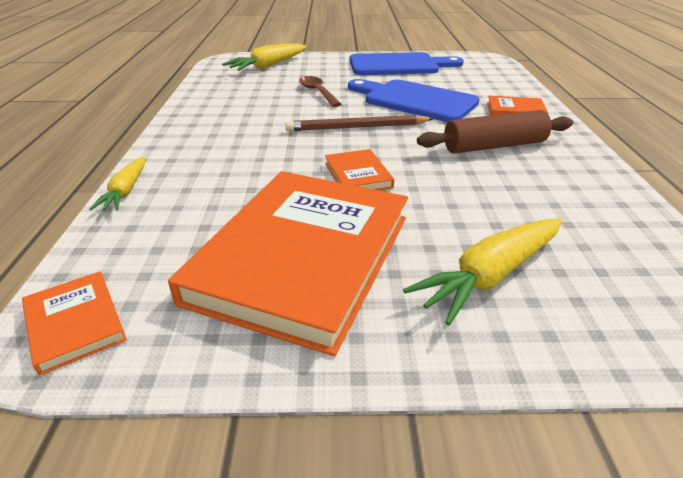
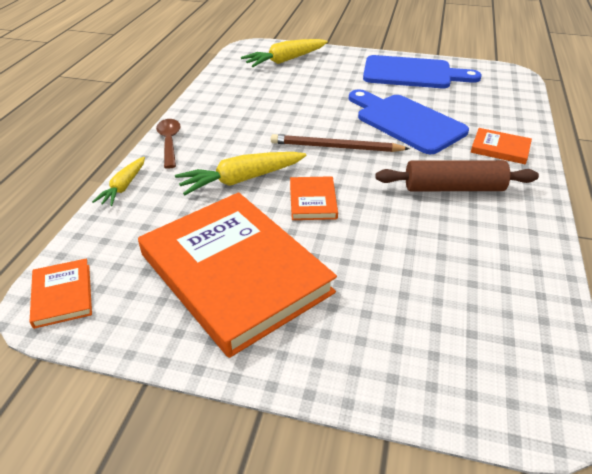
camera: 15 degrees right, 5 degrees up
orange book [168,171,408,356] -> orange book turned 75 degrees counterclockwise [138,192,337,358]
brown spoon [299,76,342,107] -> brown spoon moved to [156,119,180,169]
yellow carrot [403,218,562,325] -> yellow carrot moved to [175,152,307,195]

